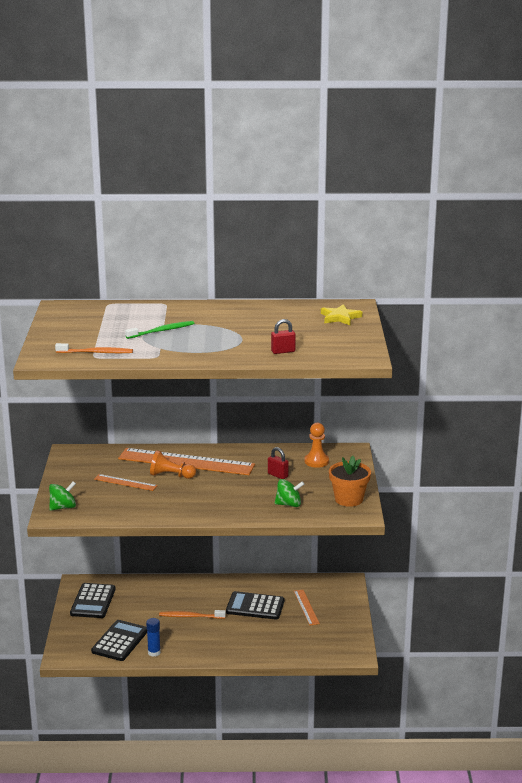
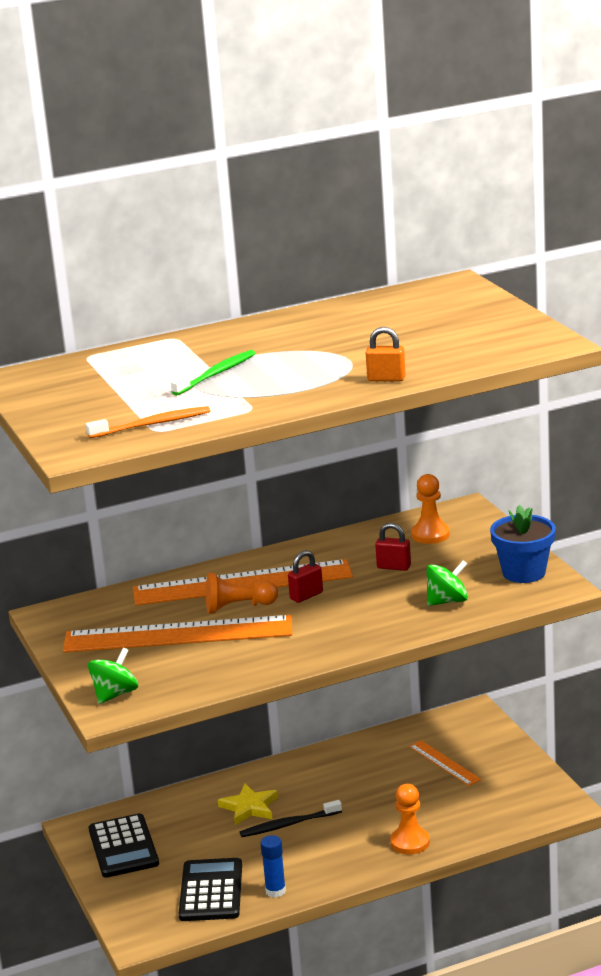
camera: 20 degrees left, 0 degrees up
orange ruler [94,474,158,491] -> orange ruler [63,615,292,653], size x2.15
orange toothbrush [159,610,226,619] -> black toothbrush [240,800,342,837]
black calculator [226,591,284,620] -> none
red padlock [271,319,296,354] -> red padlock moved to [288,550,323,603]
yellow star [321,304,362,326] -> yellow star moved to [218,783,278,825]
orange flower pot [329,456,371,507] -> blue flower pot [490,505,556,583]
none -> orange padlock [366,327,405,381]
none -> orange pawn [390,784,430,854]

